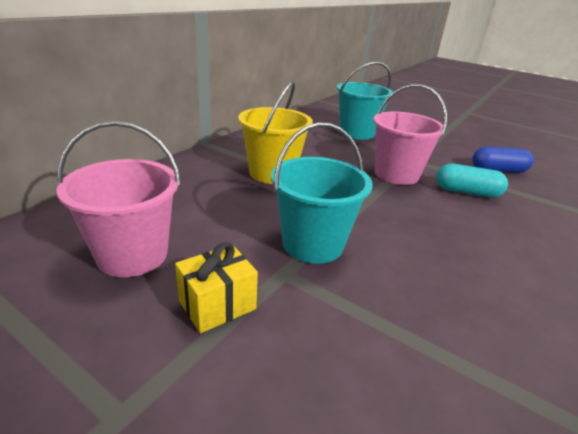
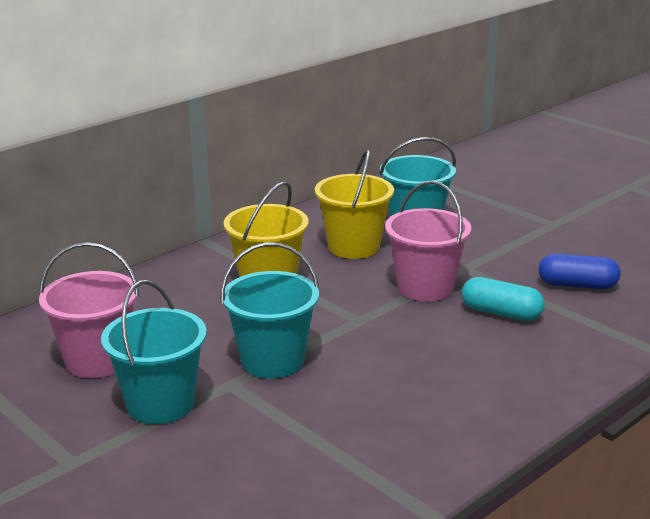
camera: 15 degrees right, 5 degrees down
yellow gift [175,242,258,333] -> turquoise bucket [101,280,207,424]
none -> yellow bucket [315,149,394,259]

